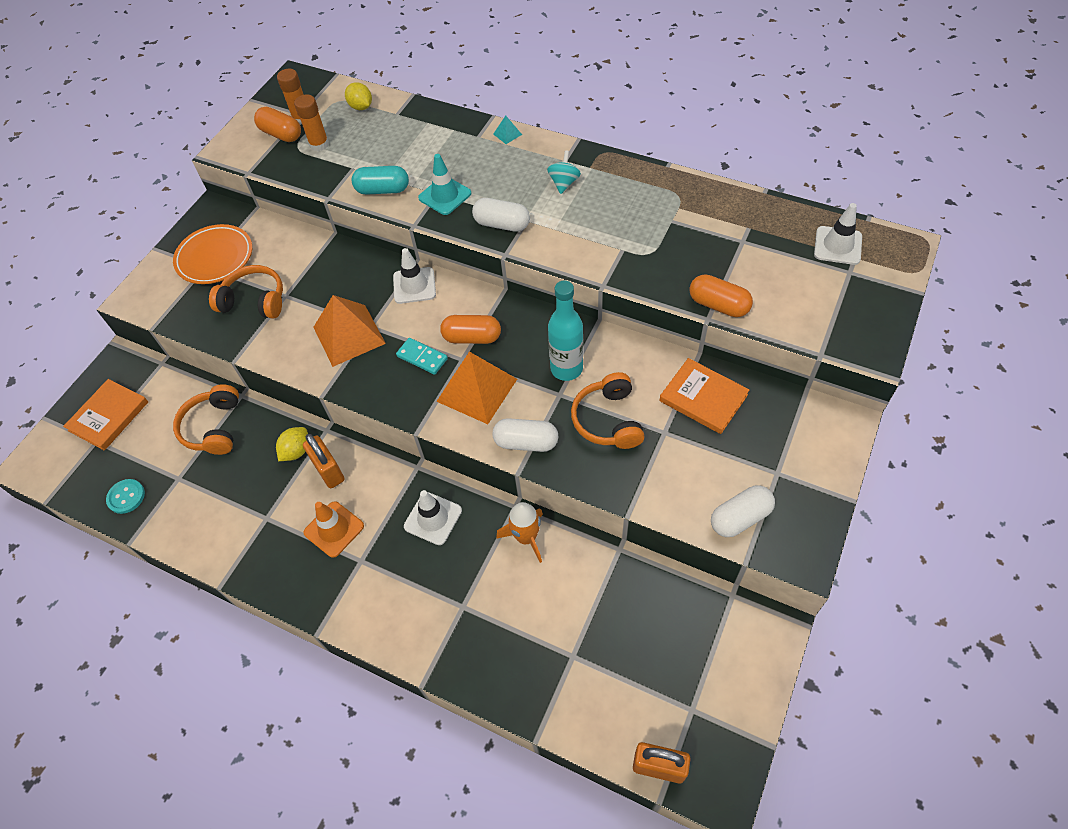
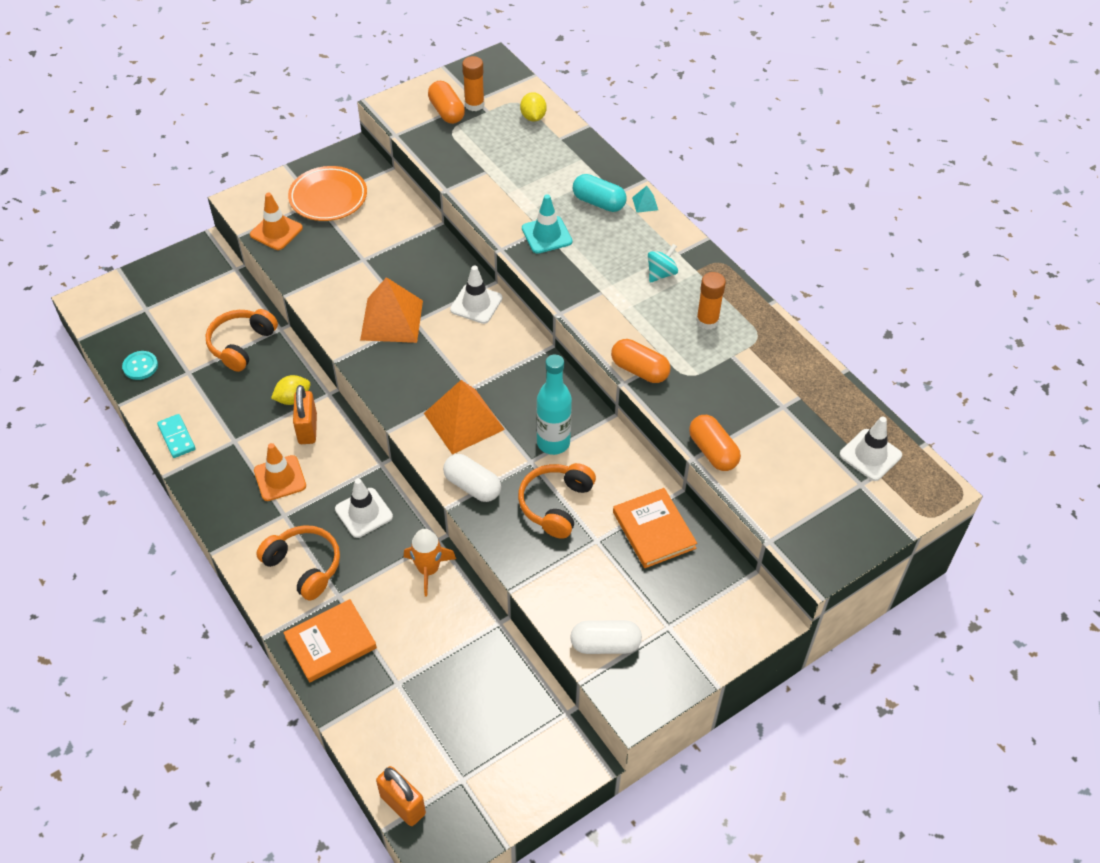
camera: 25 degrees right, 5 degrees down
orange book [63,379,148,451] -> orange book moved to [283,599,377,683]
orange headphones [209,265,283,319] -> orange headphones moved to [256,525,340,600]
orange glue stick [294,94,329,151] -> orange glue stick moved to [696,272,726,330]
turquoise capsule [352,166,409,195] -> turquoise capsule moved to [573,174,626,212]
turquoise domino [396,338,448,375] -> turquoise domino moved to [157,414,196,458]
orange capsule [440,315,501,344] -> orange capsule moved to [611,339,671,383]
white capsule [472,198,530,232] -> none
none -> orange traffic cone [250,193,303,250]

